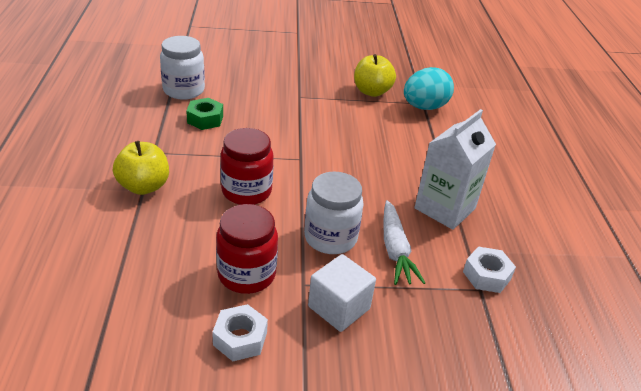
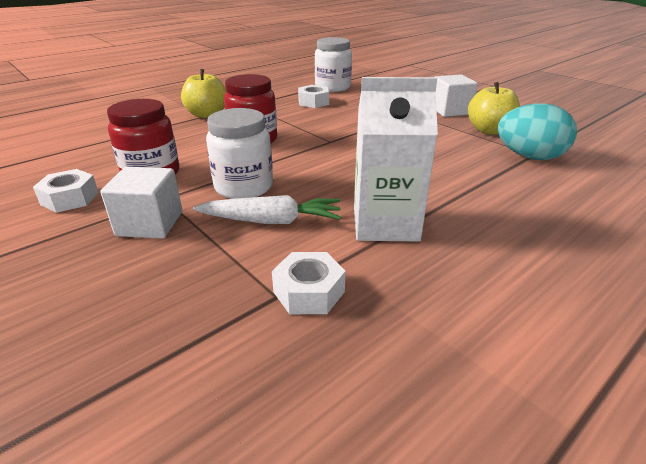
camera: 55 degrees right, 5 degrees down
green nut [186,98,223,130] -> white nut [298,85,329,108]
white carrot [383,200,425,285] -> white carrot turned 135 degrees counterclockwise [193,195,341,224]
none -> white cube [435,74,478,117]

